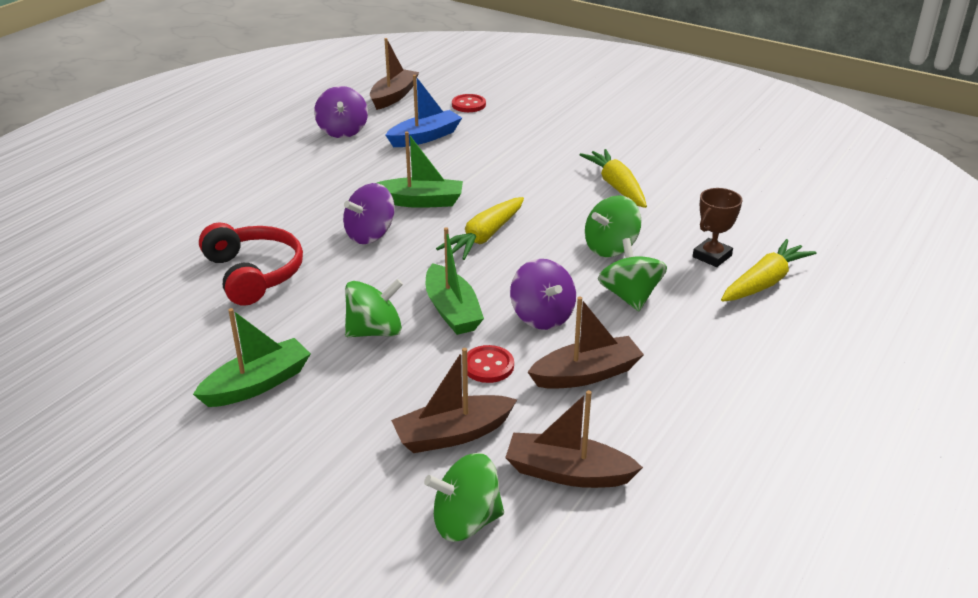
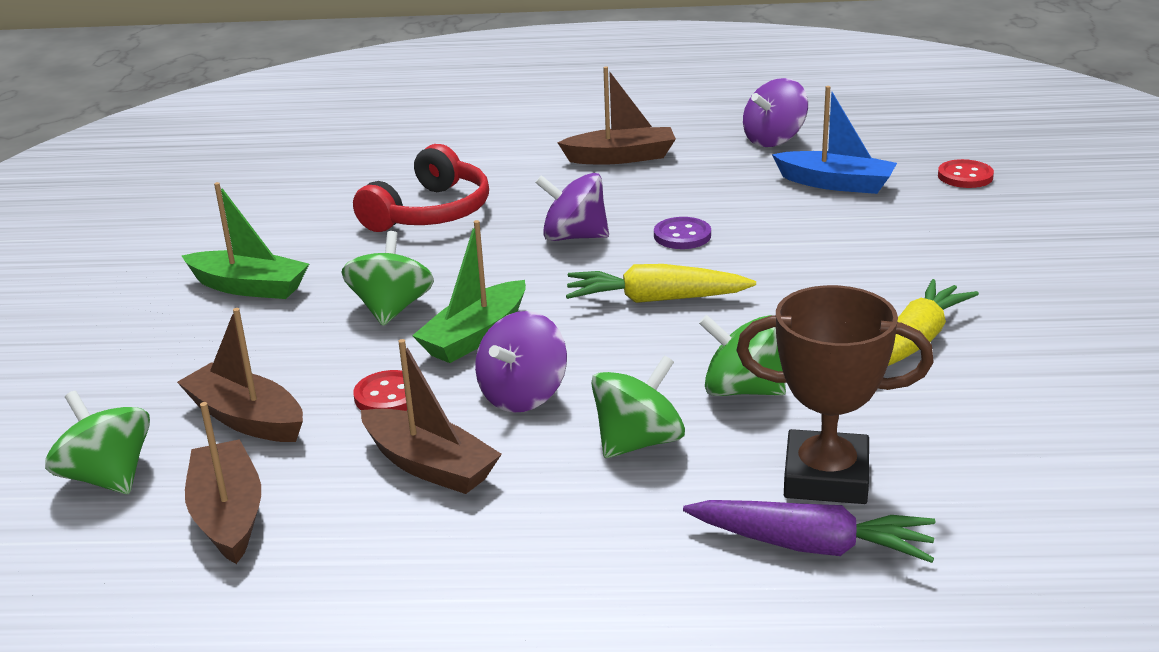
camera: 60 degrees right, 5 degrees down
green spinning top [345,279,403,337] -> green spinning top turned 120 degrees counterclockwise [341,231,434,326]
brown boat [370,38,419,110] -> brown boat moved to [557,66,676,165]
green boat [377,131,463,208] -> purple button [654,217,711,249]
brown trophy [693,188,742,267] -> brown trophy [736,285,934,504], size x1.61
yellow carrot [721,239,816,302] -> purple carrot [683,500,935,563]

